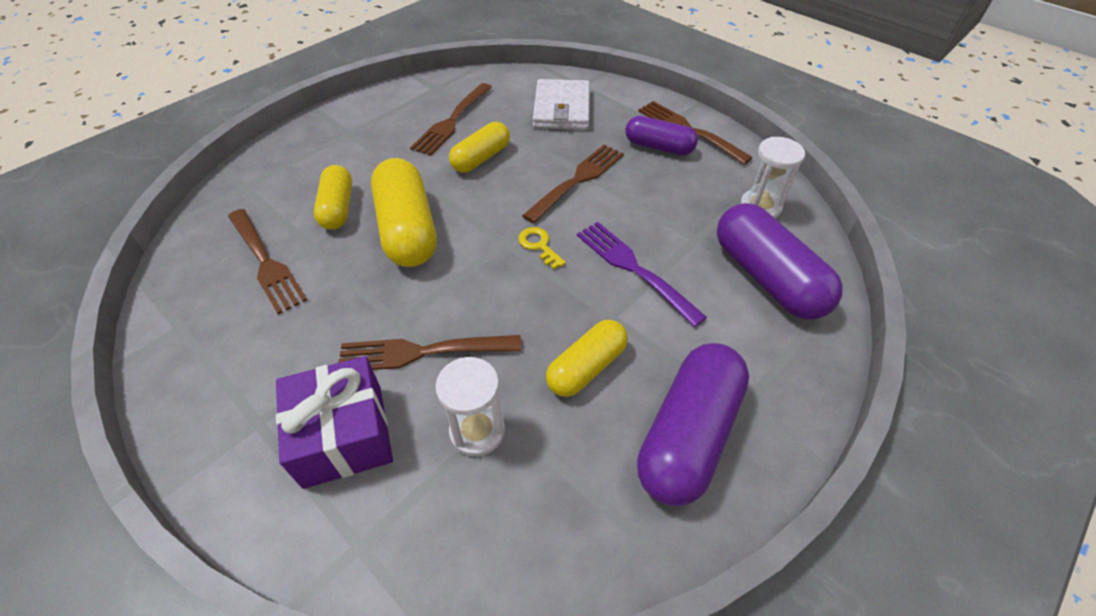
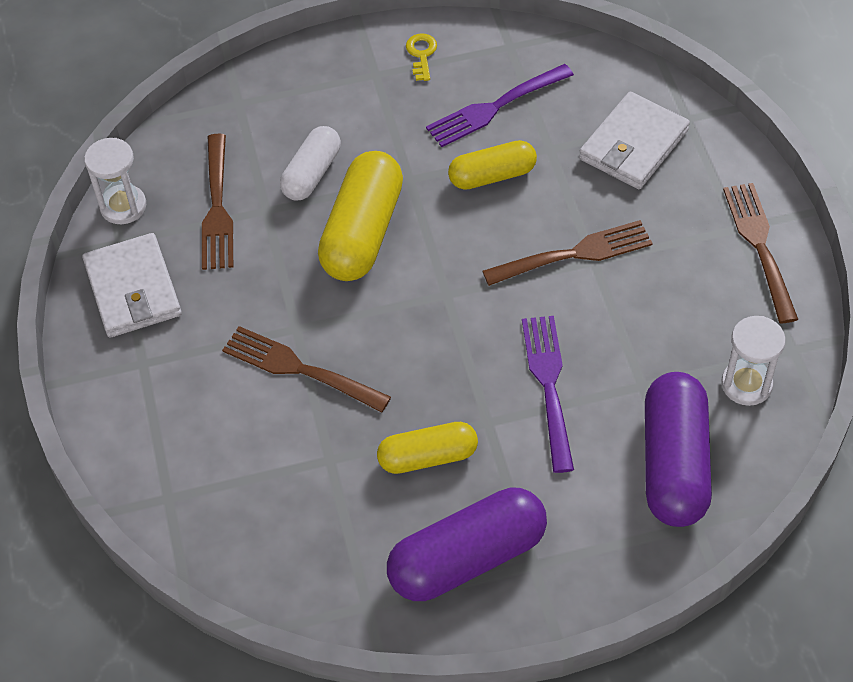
camera: 35 degrees right, 5 degrees up
purple gift [276,356,393,489] -> none
yellow capsule [314,165,352,230] -> white capsule [280,126,341,200]
brown fork [410,83,492,156] -> purple fork [426,64,574,147]
white hourglass [435,357,505,457] -> white hourglass moved to [84,138,146,224]
yellow key [518,227,566,269] -> yellow key moved to [406,34,437,81]
purple capsule [625,116,698,155] -> none
none -> white wallet [82,233,182,338]

